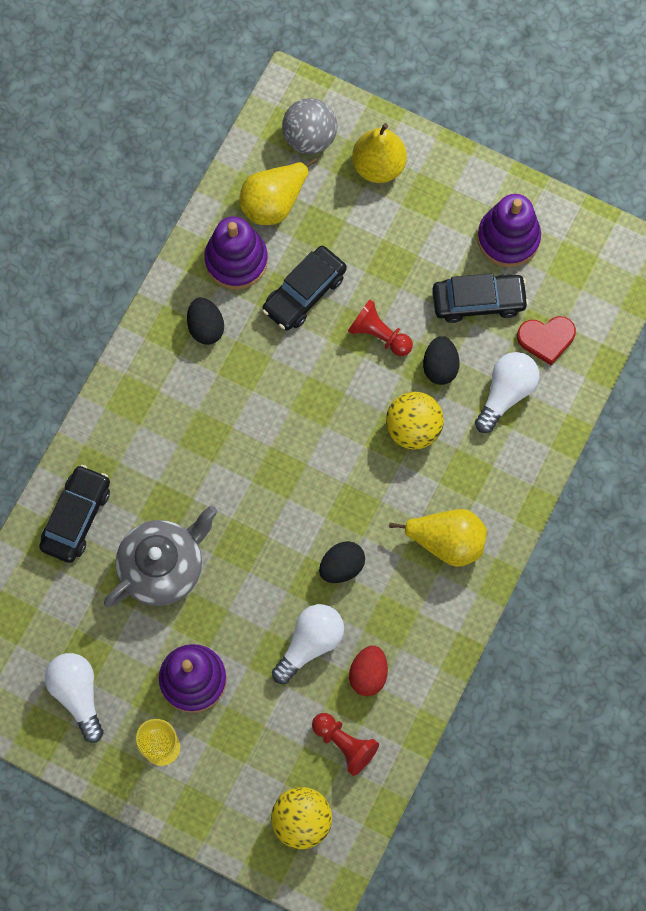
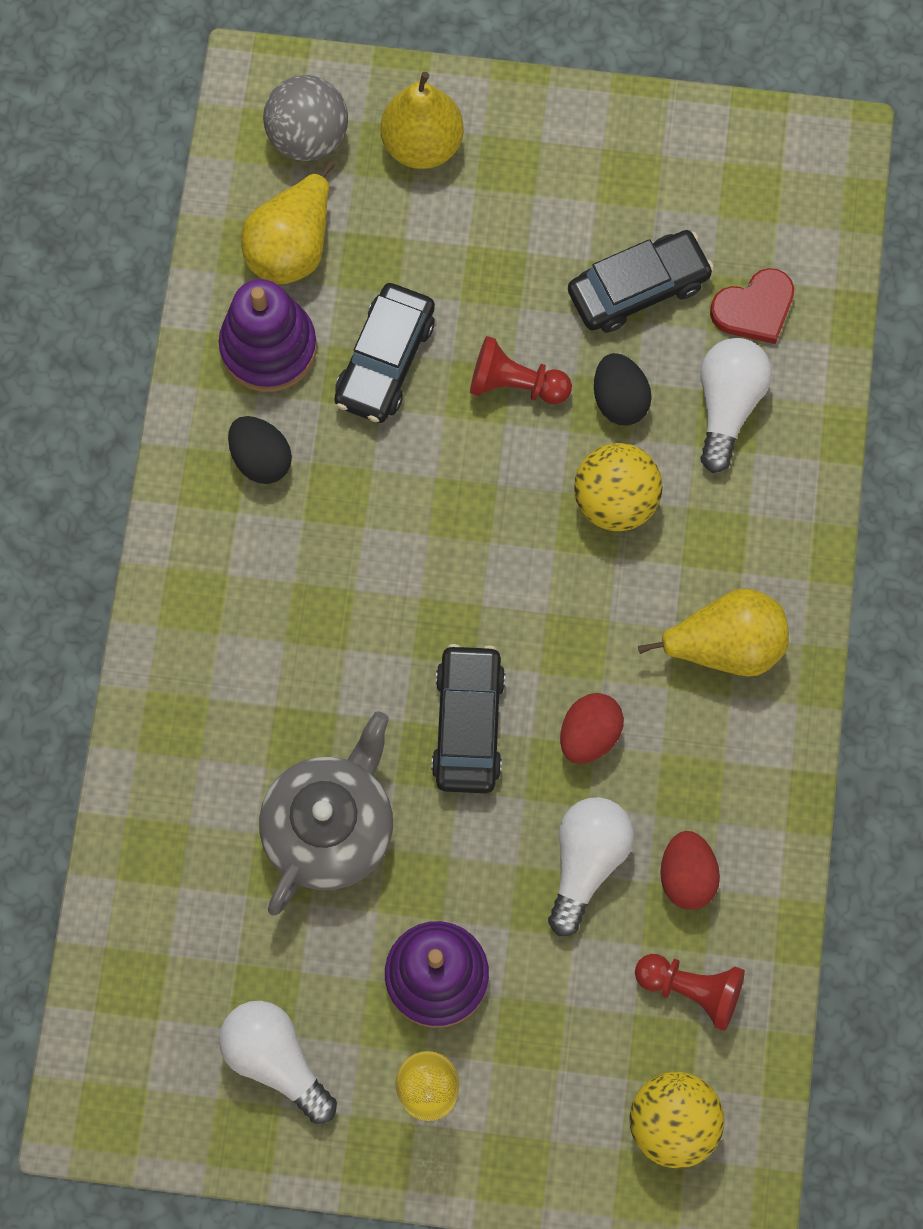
camera: 20 degrees left, 0 degrees up
black car [39,465,110,563] -> black car moved to [431,644,505,793]
black egg [319,541,365,583] -> red egg [560,693,624,764]
purple stacking toy [477,194,541,267] -> none

